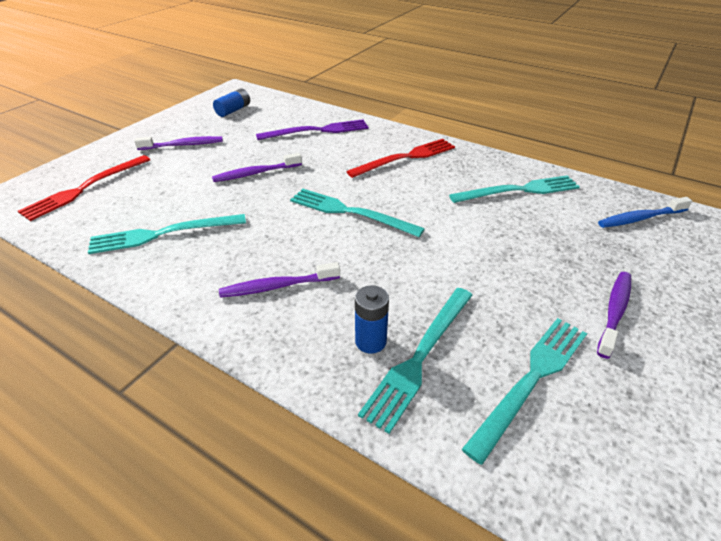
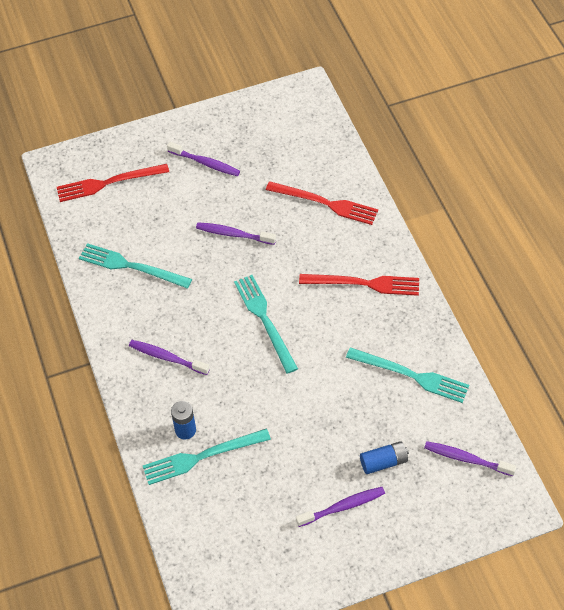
camera: 40 degrees right, 15 degrees up
blue battery [213,88,250,117] -> blue battery moved to [360,441,409,474]
purple fork [256,119,369,140] -> red fork [266,181,378,225]
turquoise fork [462,318,587,465] -> none
blue toothbrush [598,197,692,228] -> purple toothbrush [424,441,517,476]

